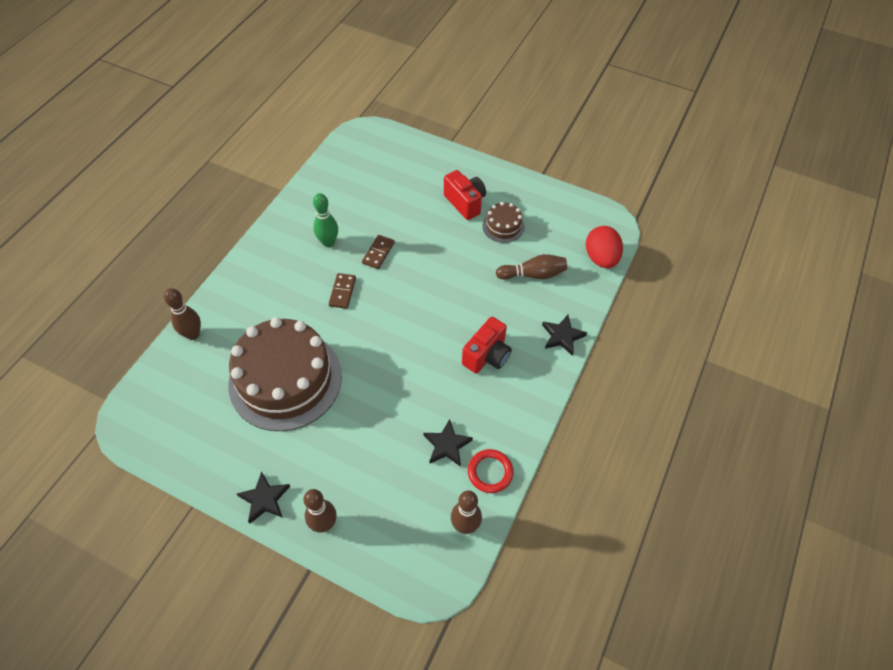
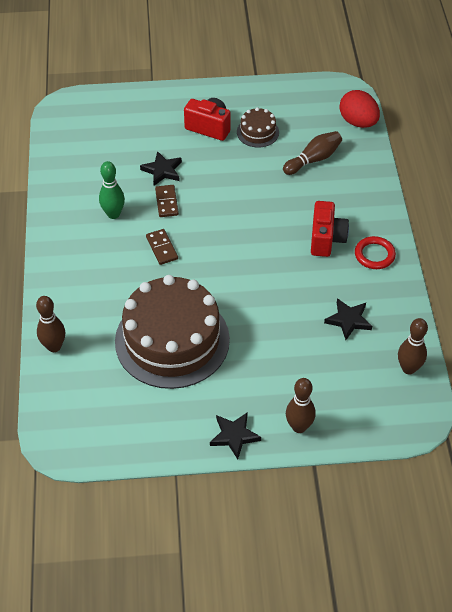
camera: 30 degrees left, 5 degrees down
red ring [468,449,513,493] -> red ring moved to [355,236,396,269]
black star [542,315,587,356] -> black star moved to [140,151,182,186]

